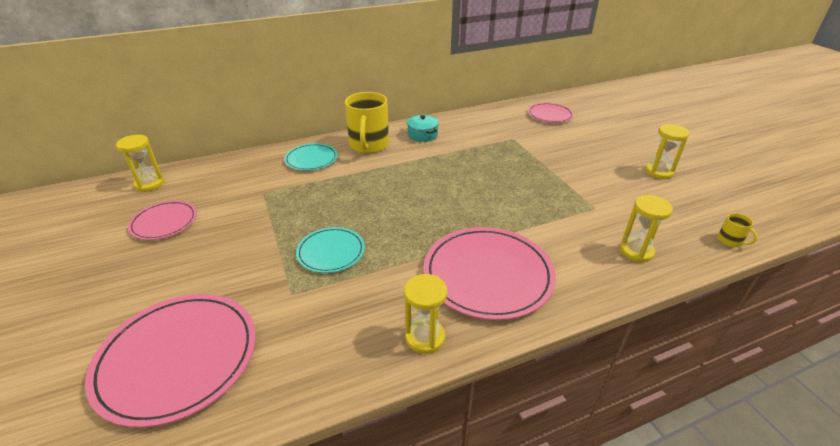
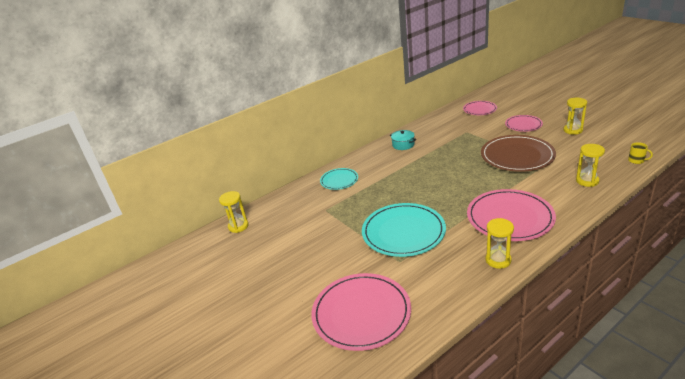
camera: 10 degrees left, 5 degrees down
pink plate [128,200,197,240] -> pink plate moved to [505,115,543,132]
turquoise plate [296,227,365,273] -> turquoise plate [362,203,446,257], size x1.81
yellow mug [345,92,389,153] -> none
none -> brown plate [481,135,556,172]

